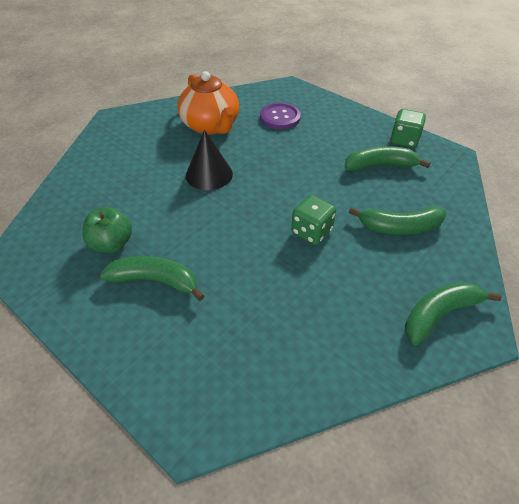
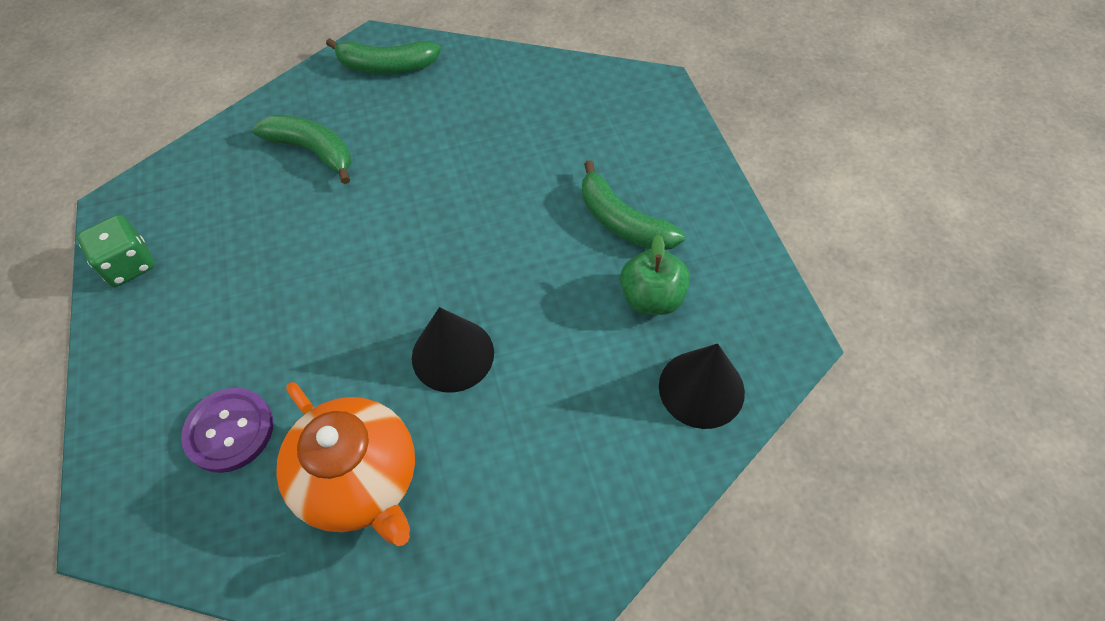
camera: 145 degrees left, 10 degrees up
orange teapot [178,71,239,135] -> orange teapot turned 135 degrees clockwise [276,382,415,546]
green dice [291,195,336,245] -> none
green banana [345,146,431,172] -> none
none -> black cone [659,343,745,429]

